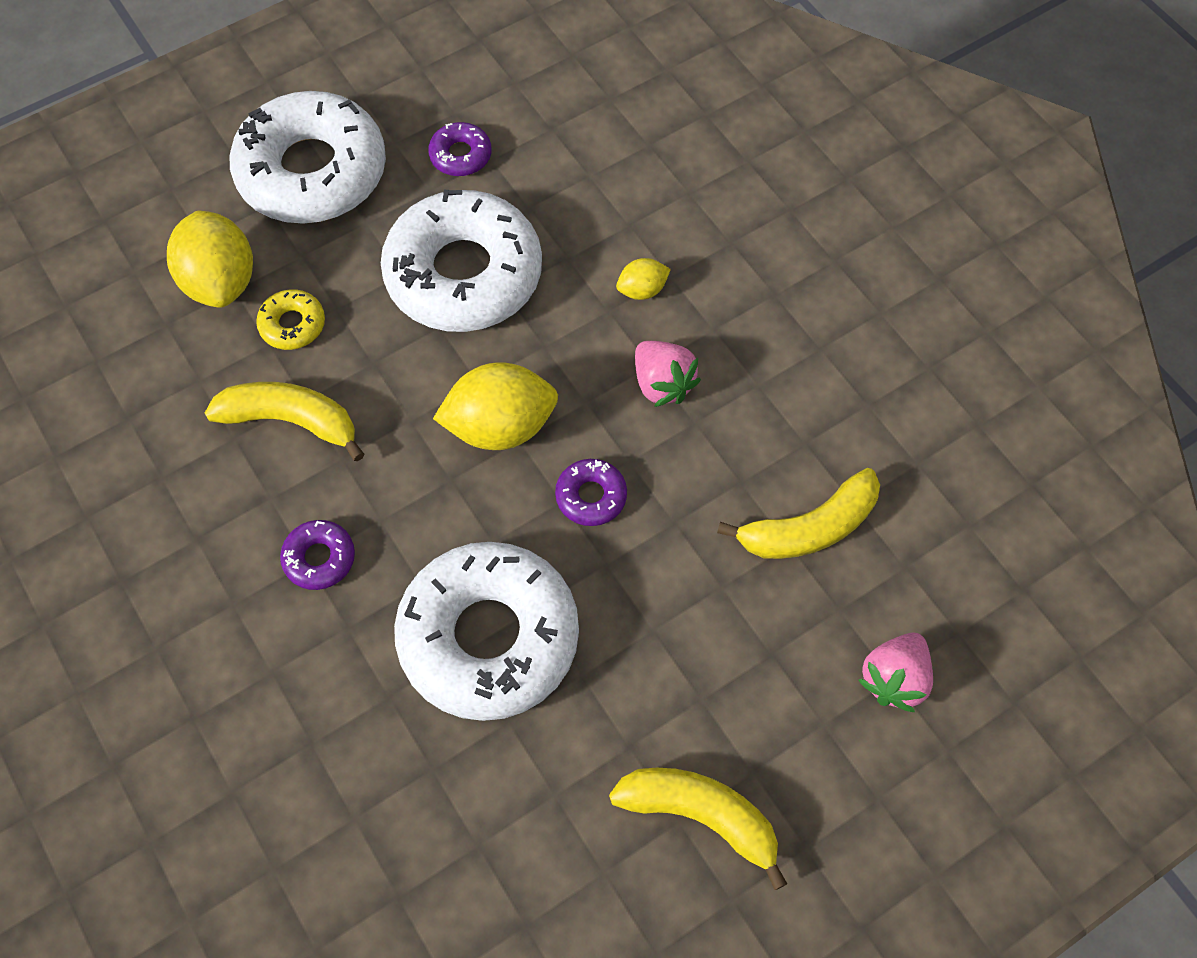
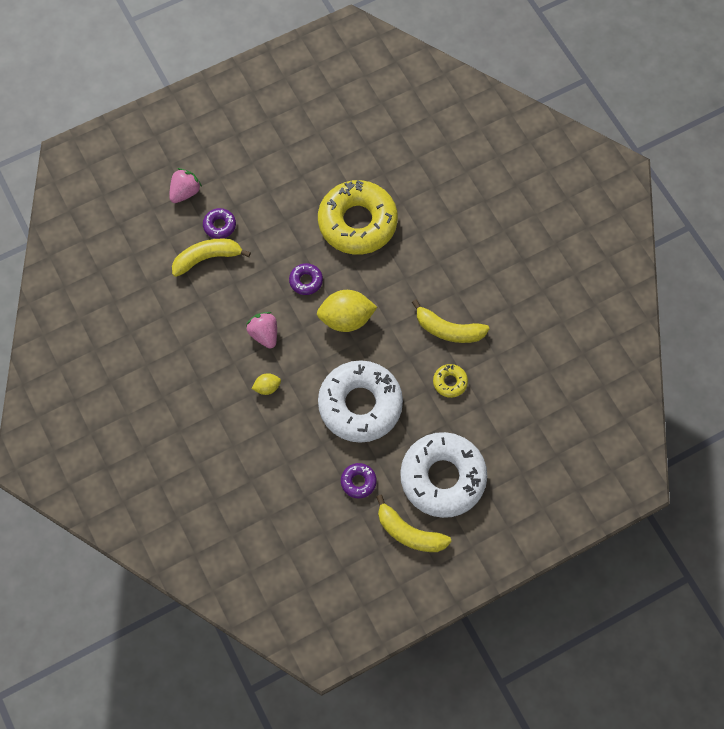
camera: 175 degrees left, 5 degrees up
yellow lemon [167,211,253,308] -> none
purple donut [280,520,355,590] -> purple donut moved to [203,208,236,239]
white donut [394,542,579,721] -> yellow donut [318,180,398,255]
yellow banana [609,768,787,890] -> yellow banana moved to [376,495,452,552]

